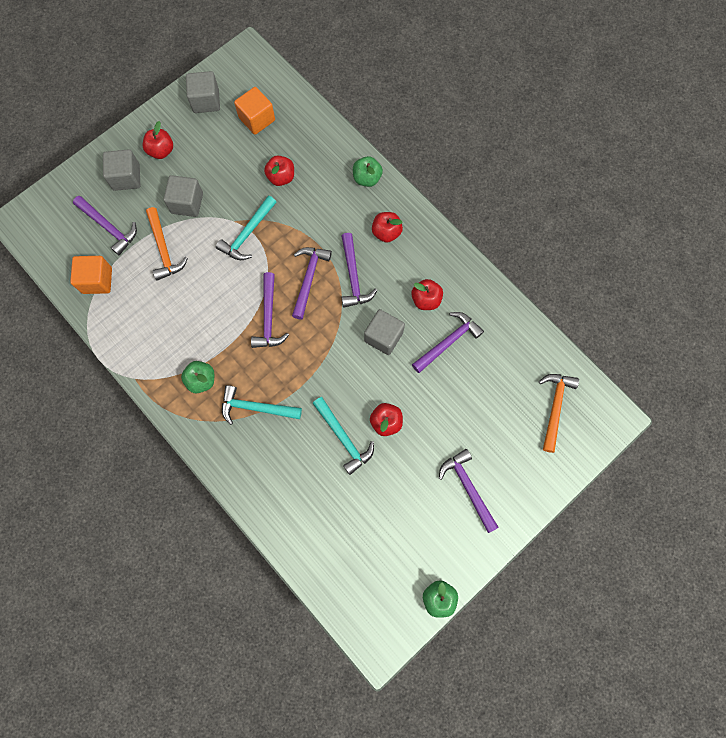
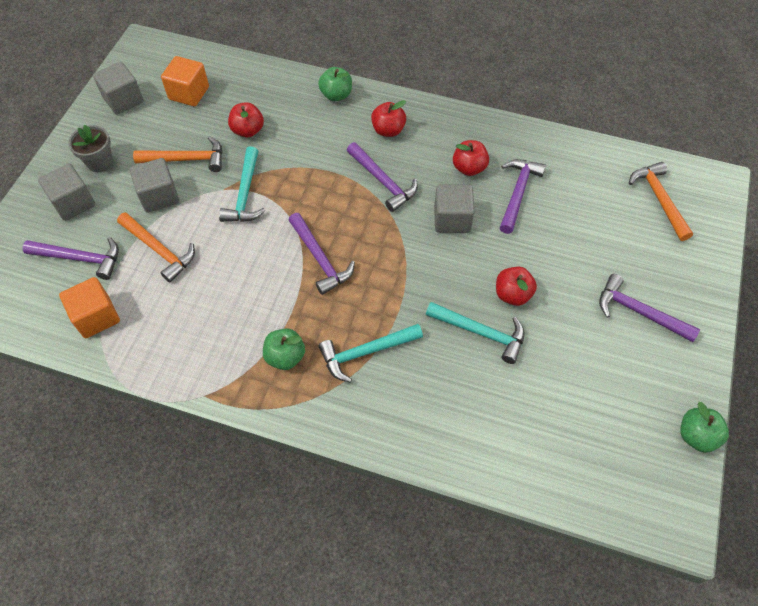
camera: 30 degrees left, 15 degrees down
red apple [143,121,173,159] -> grey flower pot [68,125,113,172]
purple hammer [292,247,332,319] -> none
none -> orange hammer [133,136,222,172]

